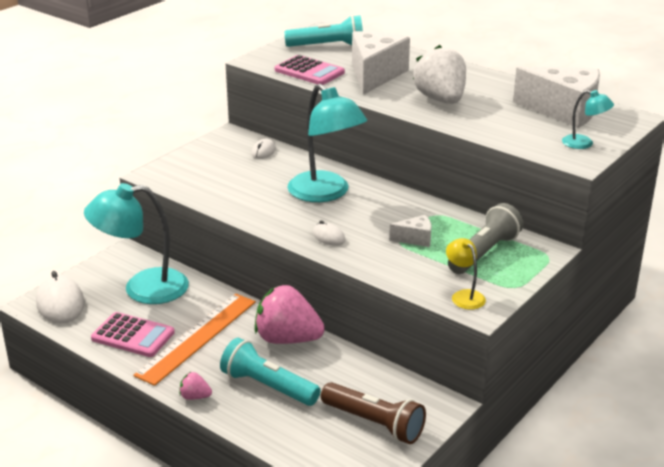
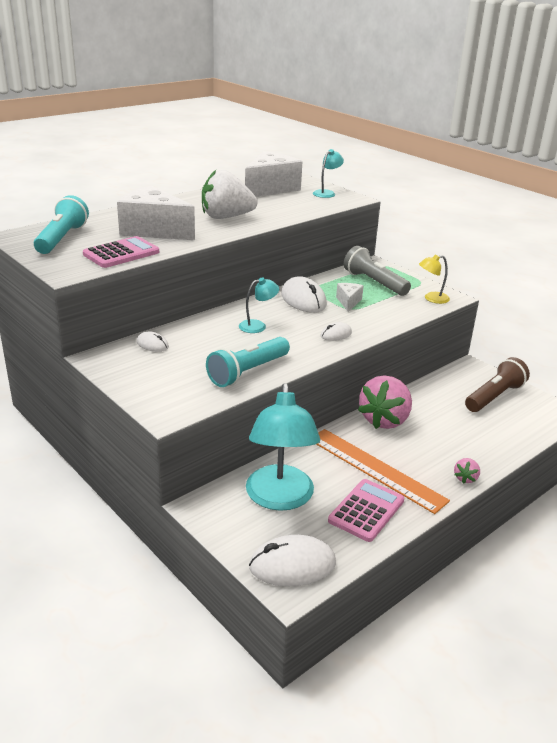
camera: 80 degrees left, 0 degrees up
turquoise flashlight [220,338,321,406] -> turquoise flashlight moved to [206,337,290,387]
turquoise lamp [287,84,367,202] -> turquoise lamp [239,277,279,333], size x0.47
none -> white mouse [281,276,327,313]

